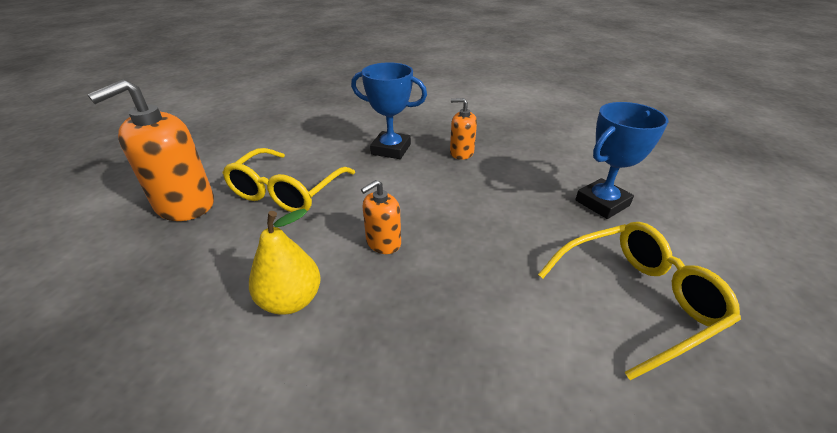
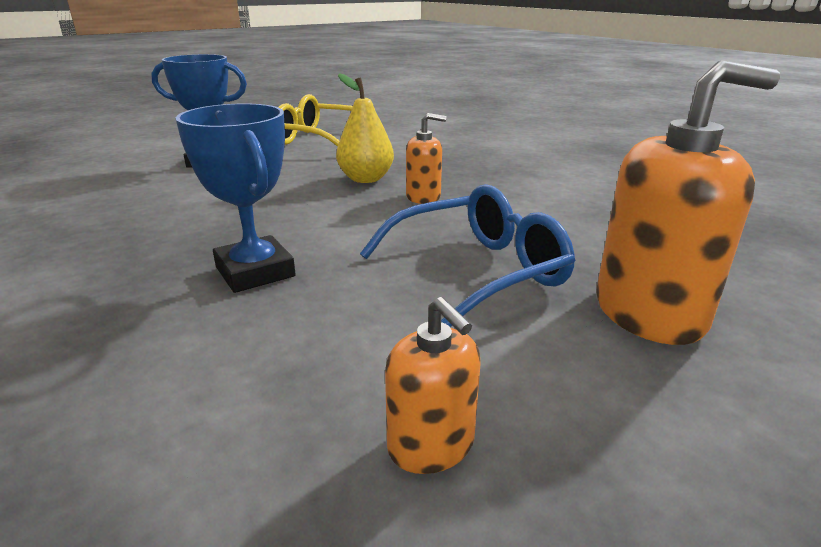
camera: 140 degrees left, 10 degrees down
yellow glasses [223,148,355,212] -> blue glasses [360,184,576,327]
yellow pear [249,209,321,315] -> yellow pear moved to [336,73,394,183]
orange soap dispenser [450,98,477,160] -> orange soap dispenser moved to [385,297,481,474]

